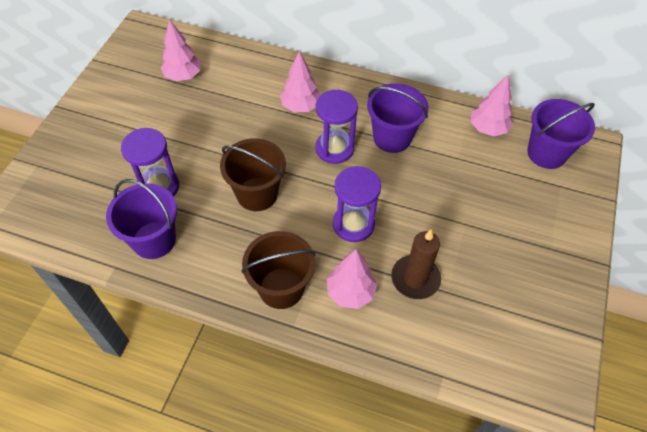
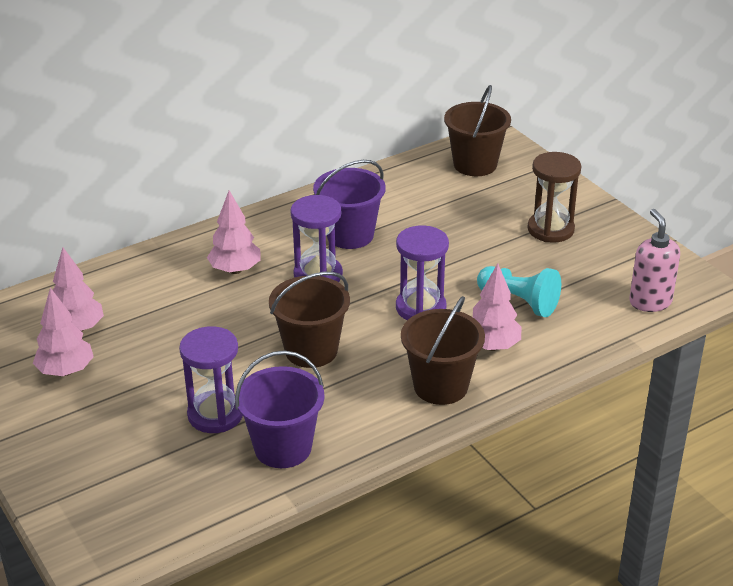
camera: 50 degrees left, 20 degrees down
brown candle [391,230,441,299] -> turquoise pawn [477,266,561,317]
pink tree [471,75,513,136] -> pink tree moved to [33,288,94,376]
purple bucket [527,99,595,169] -> brown bucket [444,85,511,176]
none -> brown hourglass [527,152,581,243]
none -> pink soap dispenser [629,209,680,312]

